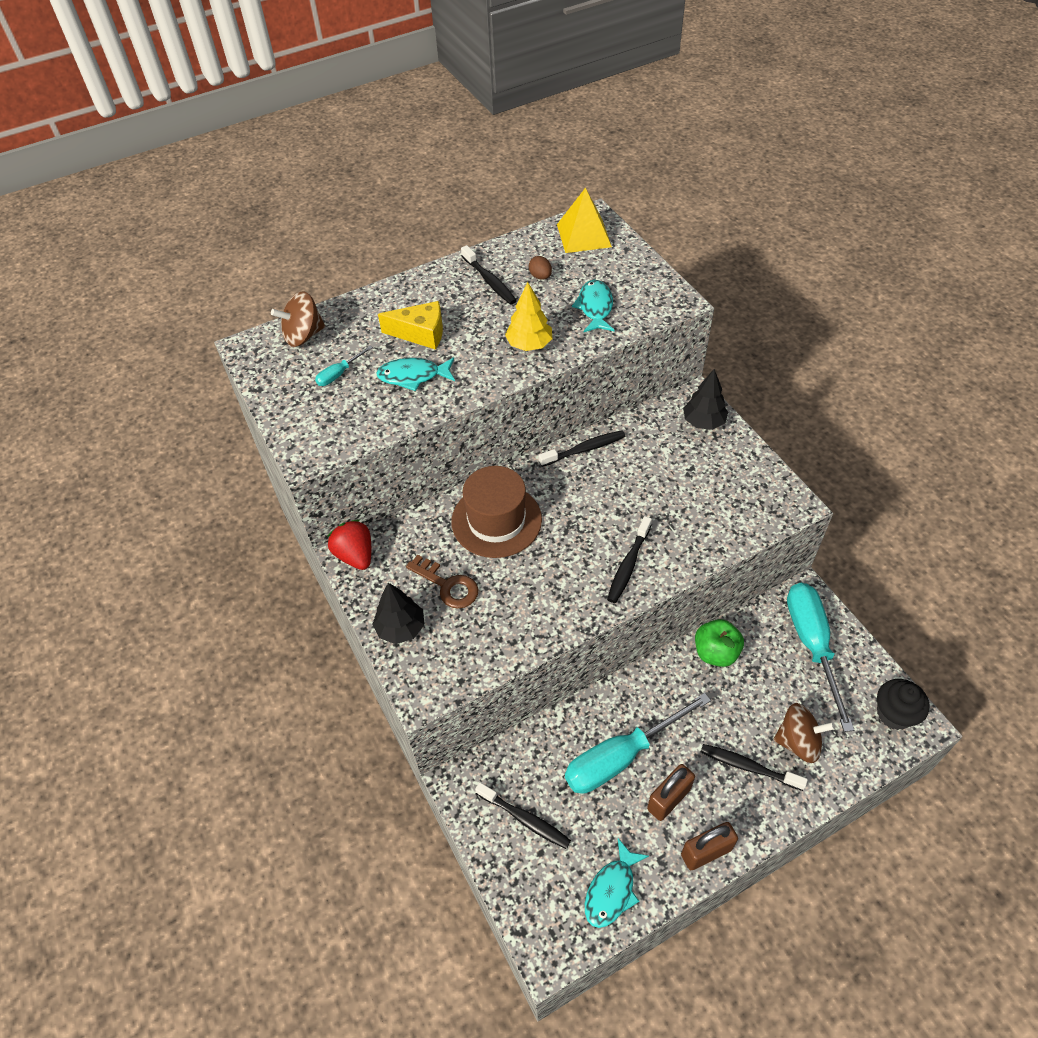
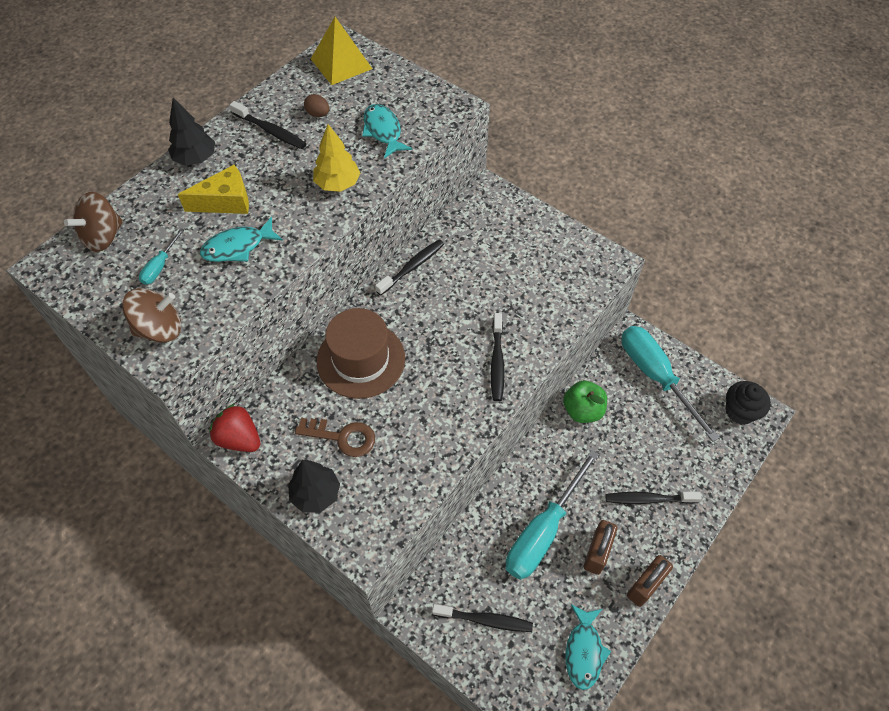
camera: 25 degrees left, 5 degrees up
black tree [683,369,728,430] -> black tree moved to [168,98,215,166]
brown spinning top [773,703,835,763] -> brown spinning top moved to [122,288,181,342]

